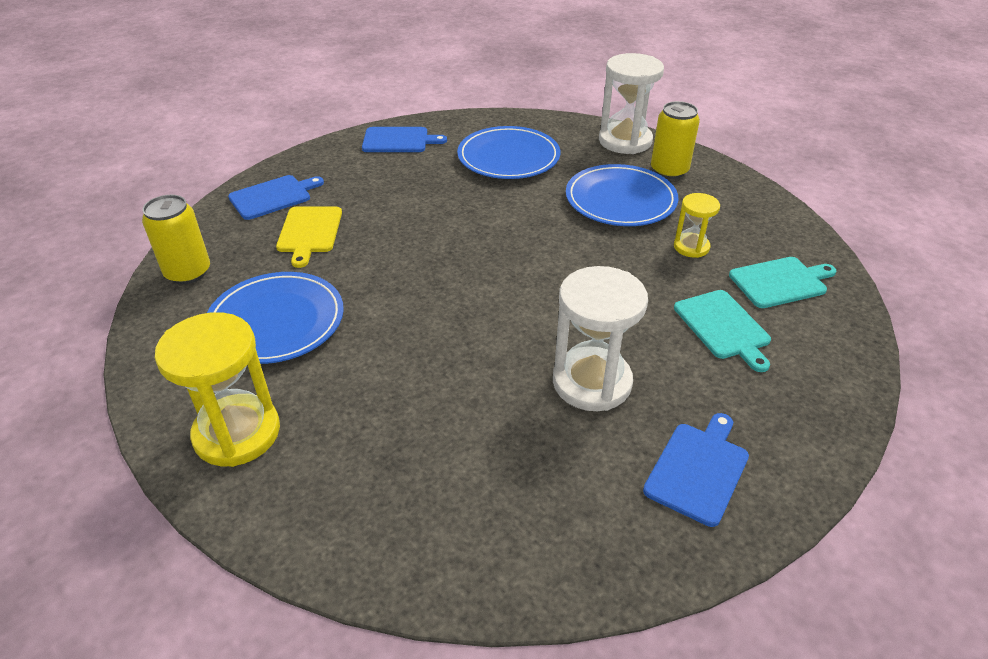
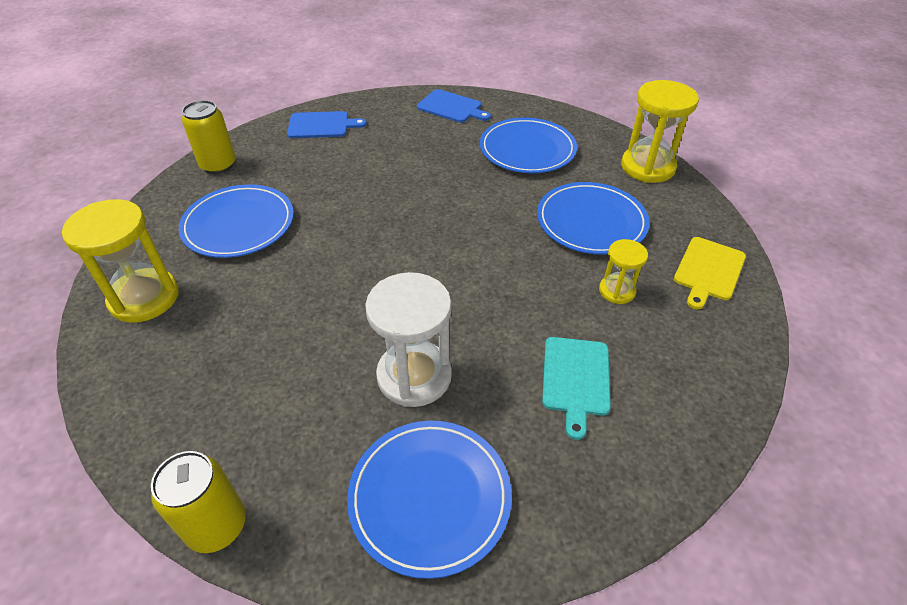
camera: 30 degrees right, 5 degrees up
yellow cutting board [276,207,342,268] -> yellow cutting board moved to [674,237,746,309]
white hourglass [599,53,664,154] -> yellow hourglass [621,80,699,183]
blue cutting board [643,413,749,527] -> blue plate [347,421,512,579]
yellow can [651,101,700,179] -> yellow can moved to [151,451,246,553]
turquoise cutting board [729,257,836,308] -> none

